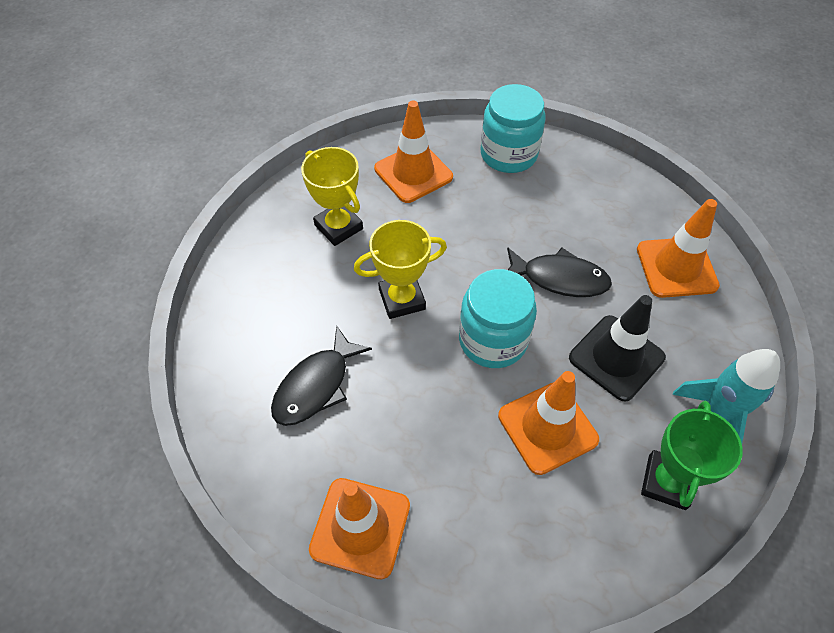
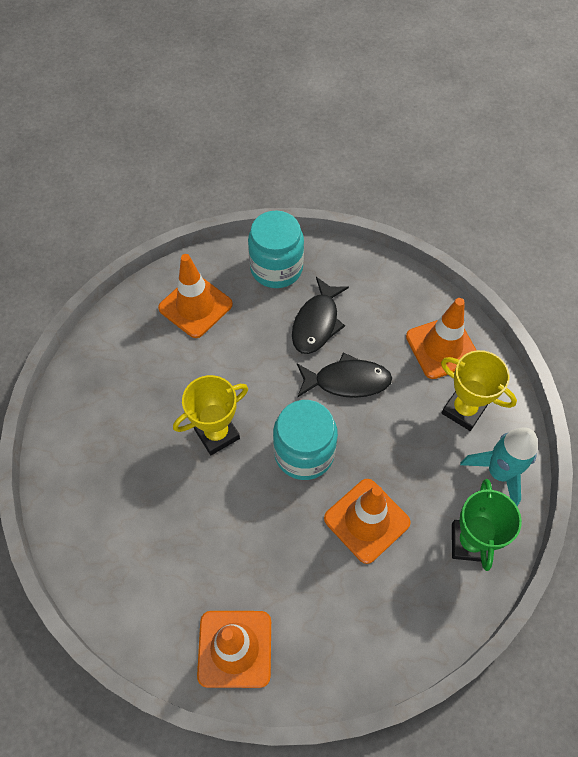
camera: 15 degrees left, 5 degrees up
black fish [271,326,372,426] -> black fish moved to [292,277,349,354]
yellow trophy [301,147,363,246] -> yellow trophy moved to [441,350,517,431]
black traffic cone [569,295,666,402] -> none

